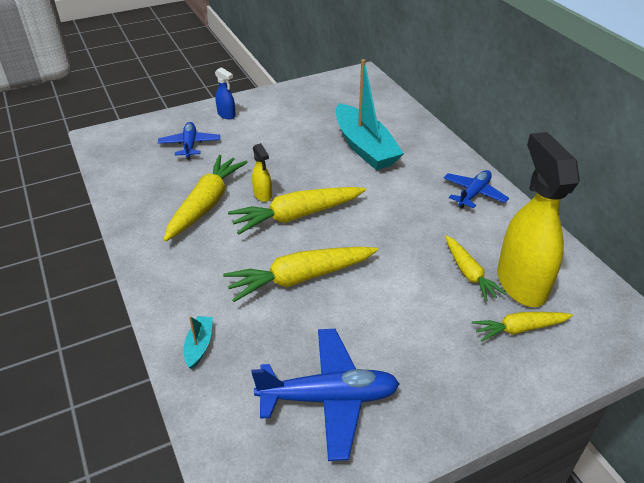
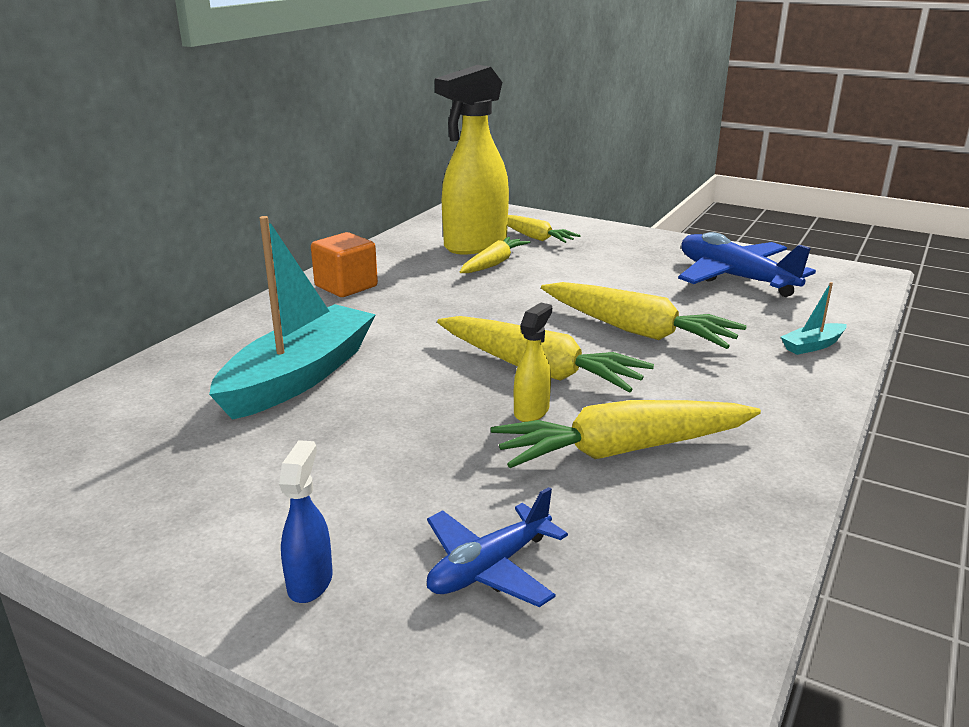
camera: 125 degrees left, 15 degrees down
blue plane [444,170,509,208] -> orange cube [311,232,378,297]

